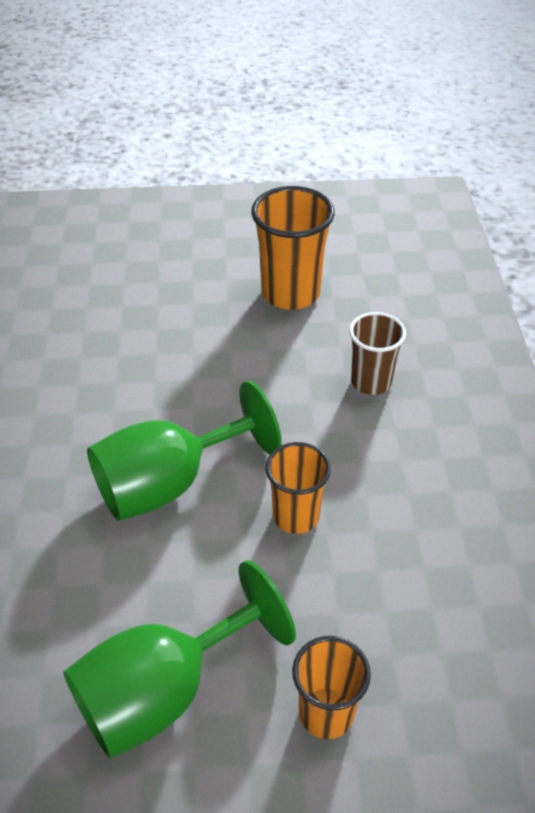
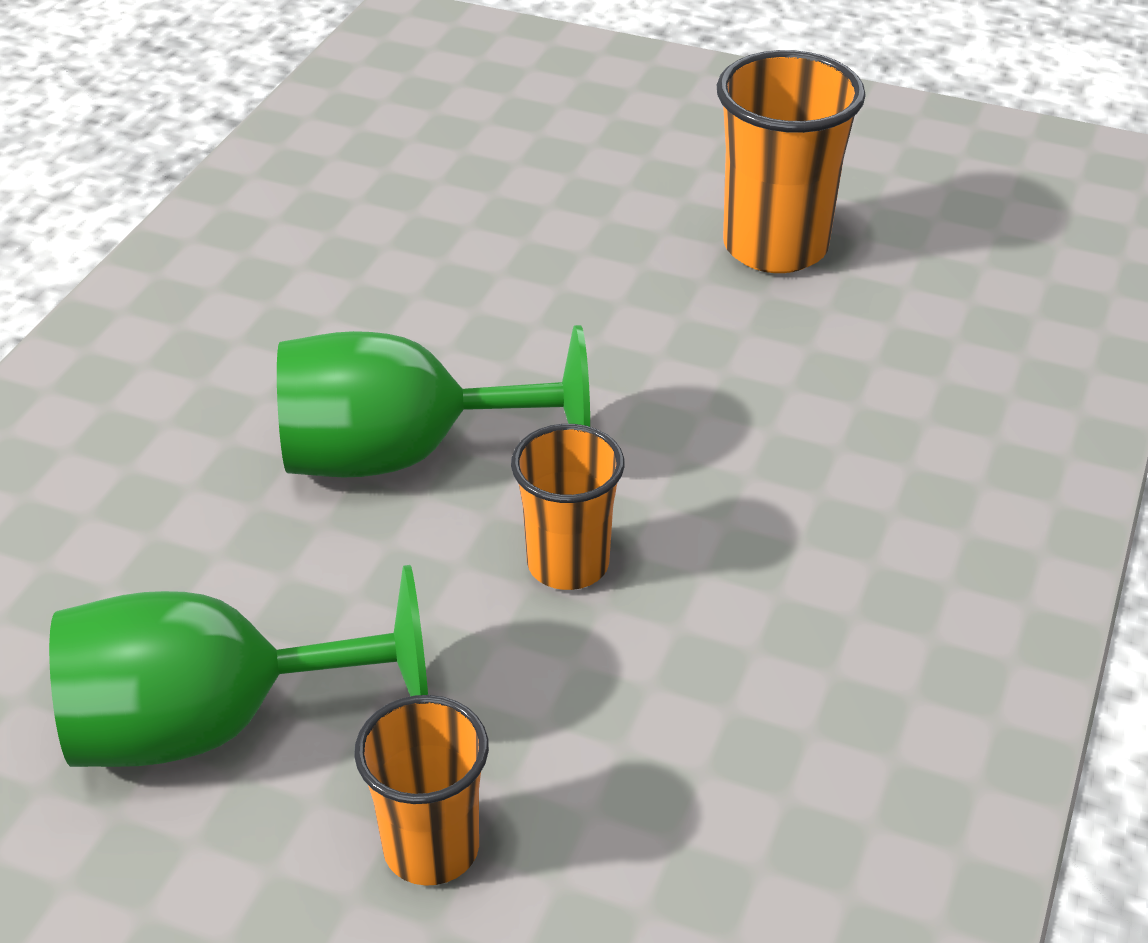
camera: 25 degrees right, 5 degrees down
brown cup [349,312,406,395] -> none

